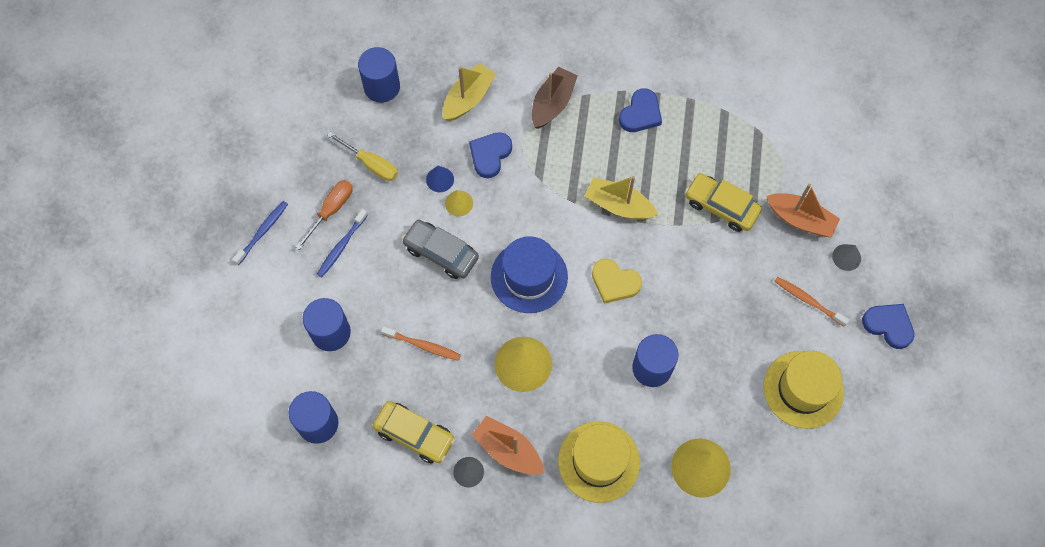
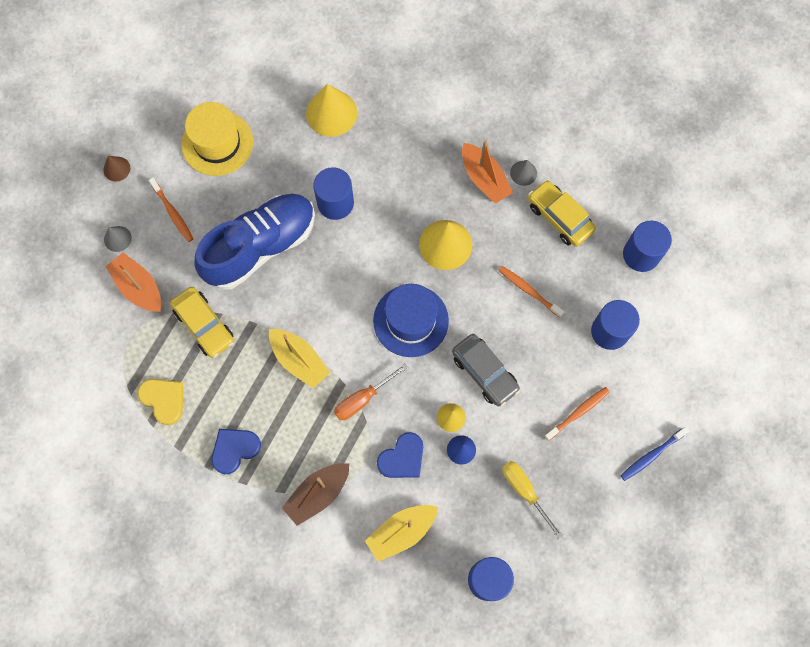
camera: 160 degrees left, 5 degrees up
orange screwdriver [296,180,353,250] -> orange screwdriver moved to [334,364,408,420]
blue toothbrush [317,209,368,277] -> orange toothbrush [544,387,610,441]
yellow hat [558,421,640,503] -> none
yellow heart [592,259,642,304] -> yellow heart moved to [138,379,183,425]
blue heart [862,304,914,349] -> brown cone [103,156,130,182]
none -> blue shoe [194,194,315,290]

